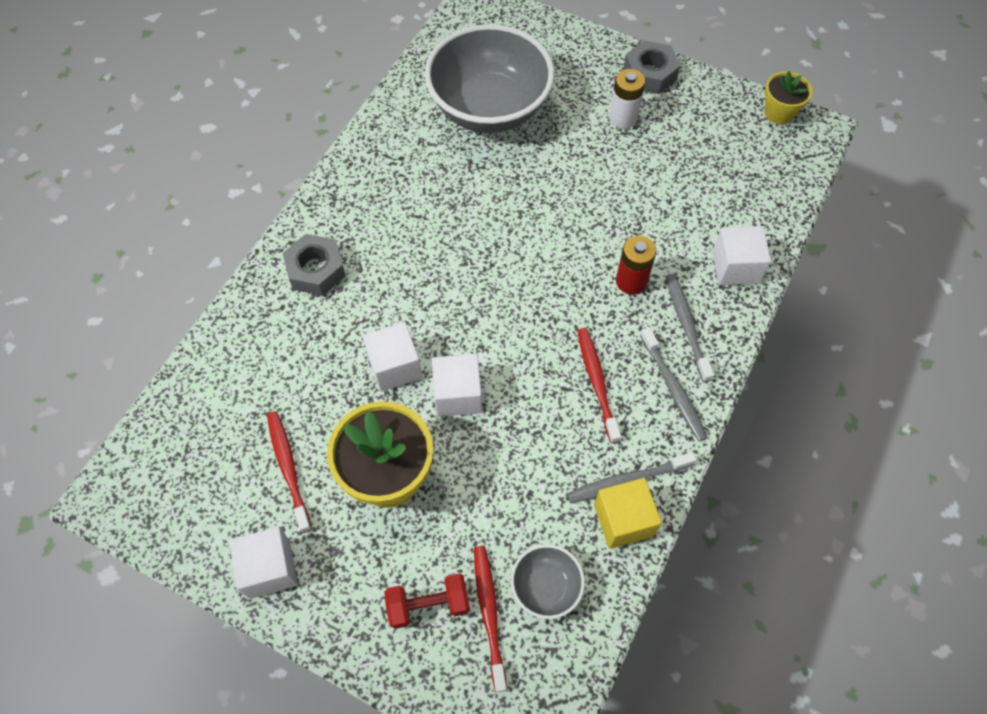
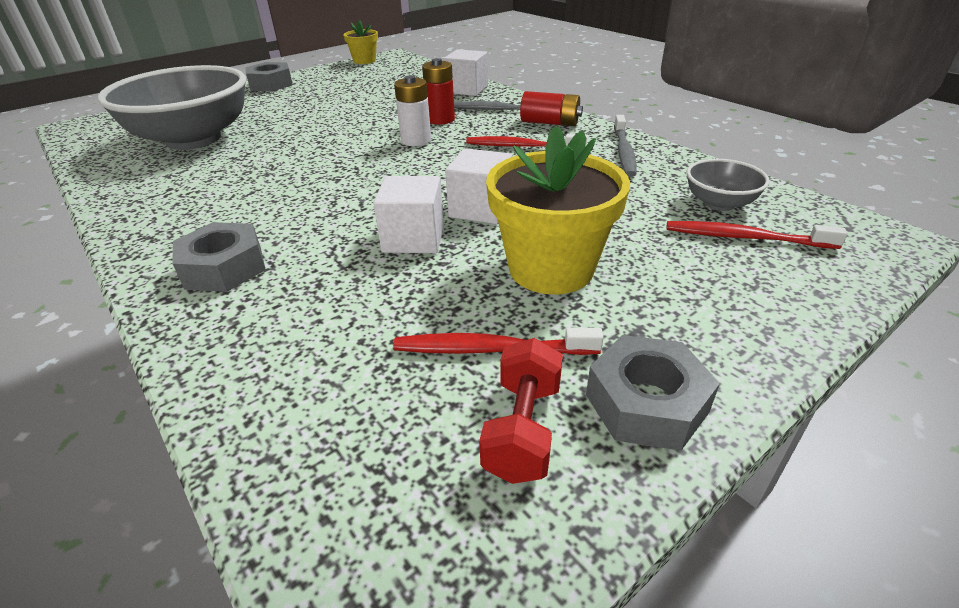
camera: 65 degrees left, 25 degrees down
white cube [229,527,298,599] -> grey nut [586,335,720,451]
red dumbbell [384,573,470,629] -> red dumbbell moved to [479,338,563,484]
yellow cube [594,478,662,549] -> none
white battery [609,69,645,129] -> white battery moved to [394,75,431,146]
grey toothbrush [640,327,708,441] -> red battery [520,91,583,126]

